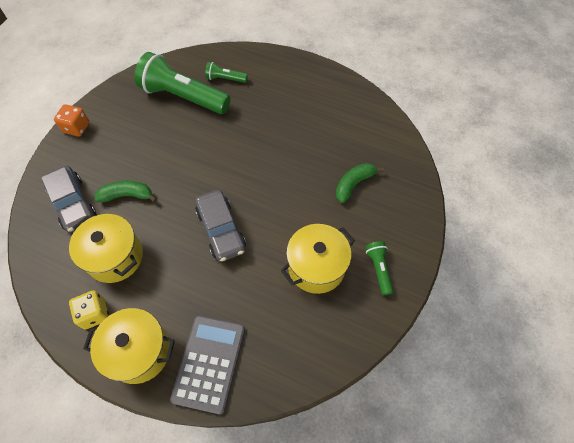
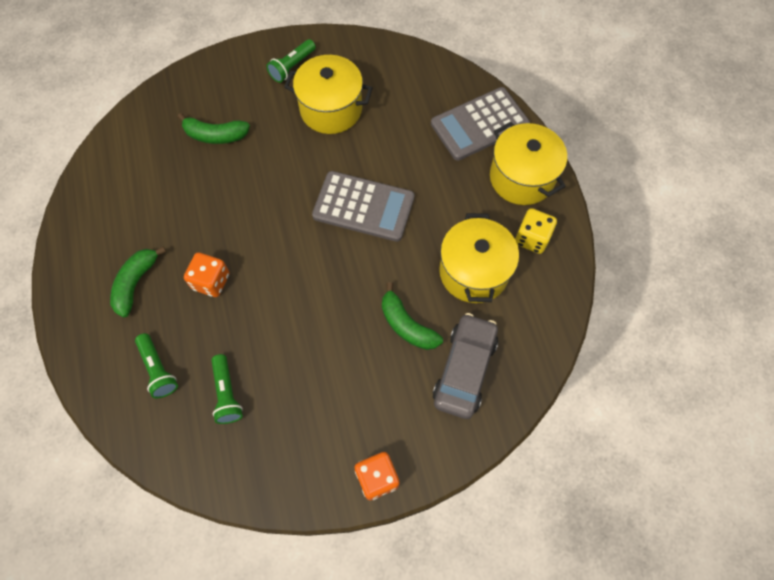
camera: 130 degrees left, 5 degrees up
green flashlight [134,52,231,114] -> green flashlight [211,354,243,424], size x0.46
grey car [195,189,246,262] -> grey calculator [312,171,415,242]
none -> green banana [110,246,166,318]
none -> orange dice [184,253,229,297]

